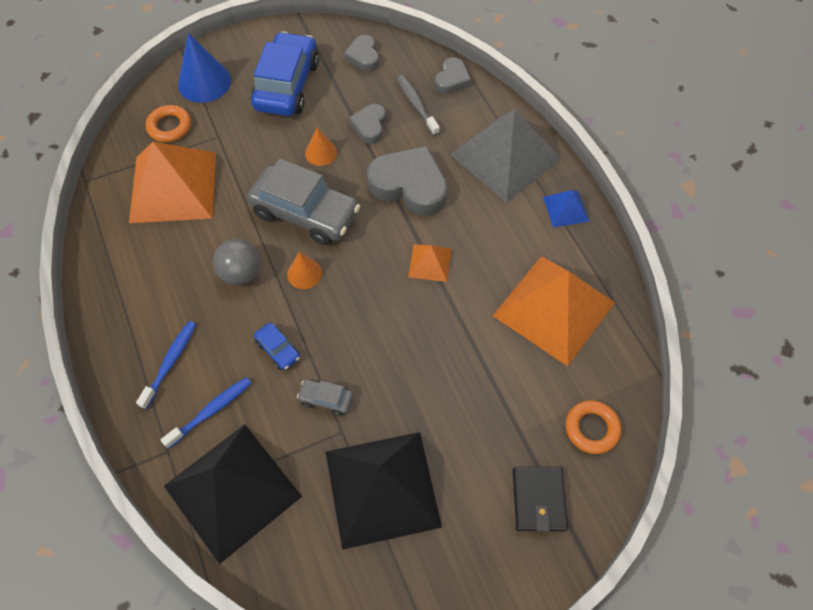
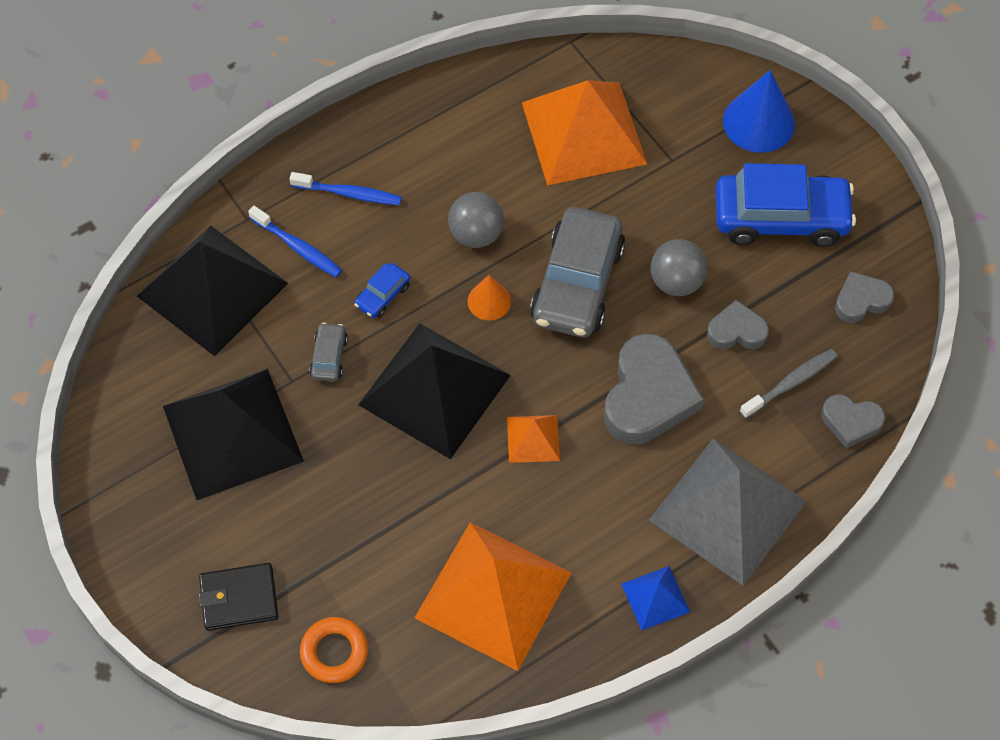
camera: 80 degrees right, 0 degrees up
orange ring [146,105,191,142] -> none
orange cone [305,128,337,166] -> grey ball [651,239,707,296]
none -> black pyramid [358,323,511,459]

